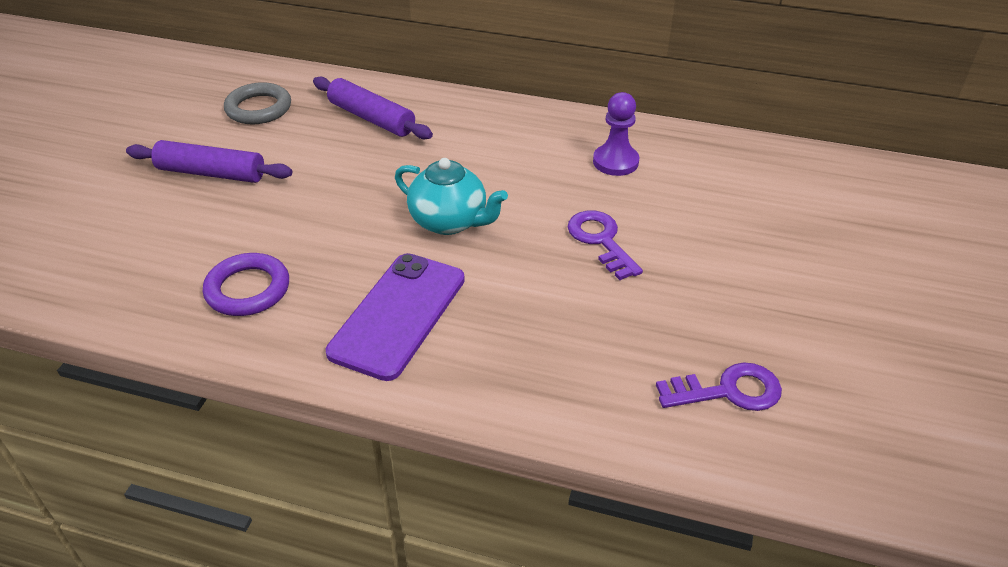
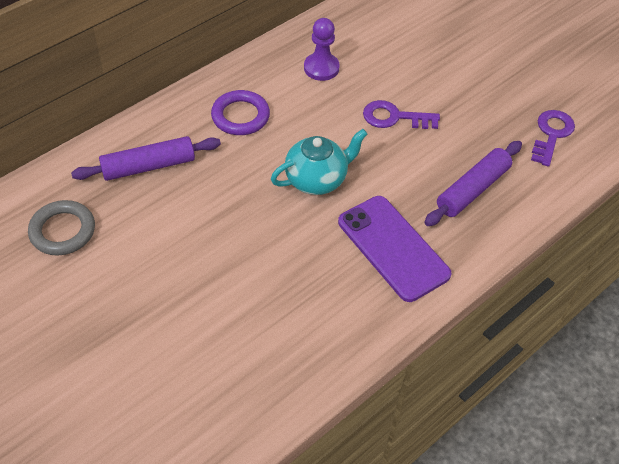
camera: 60 degrees left, 10 degrees up
purple rolling pin [126,140,292,183] -> purple rolling pin moved to [424,141,522,226]
purple ring [203,253,289,316] -> purple ring moved to [211,90,270,135]

